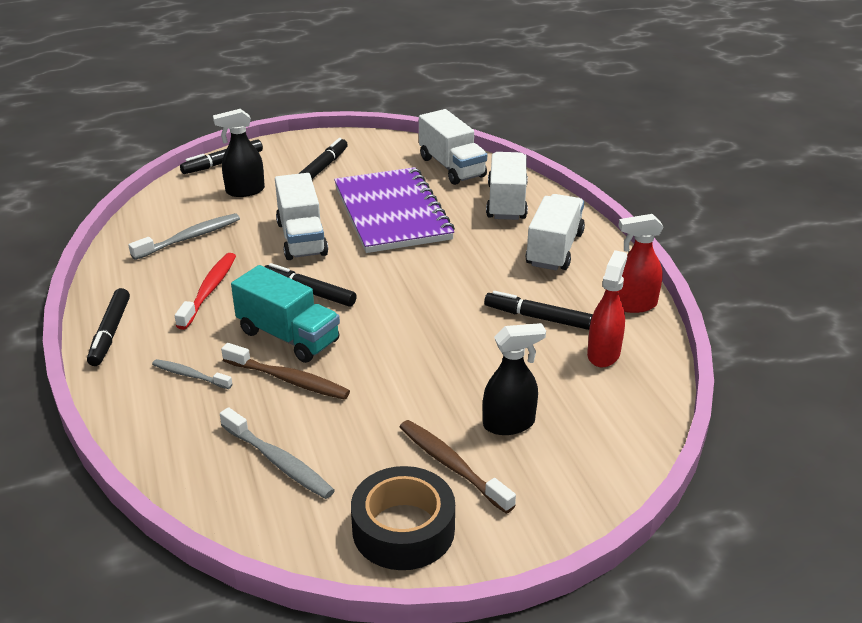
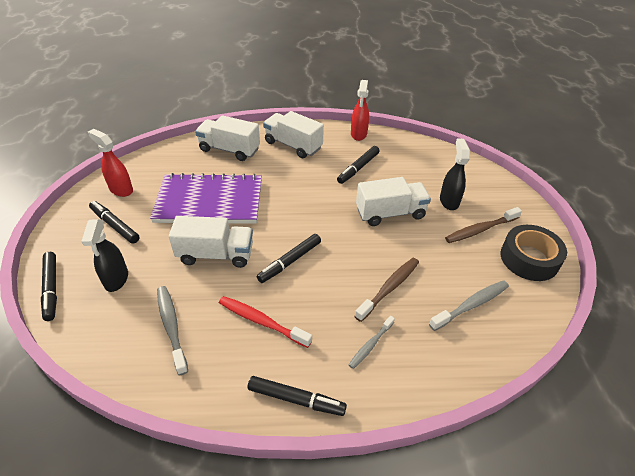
camera: 75 degrees left, 10 degrees up
turquoise truck [231,265,340,363] -> none
white truck [419,109,487,185] -> white truck moved to [356,177,431,226]
red spray bottle [587,250,627,367] -> red spray bottle moved to [88,129,133,197]

